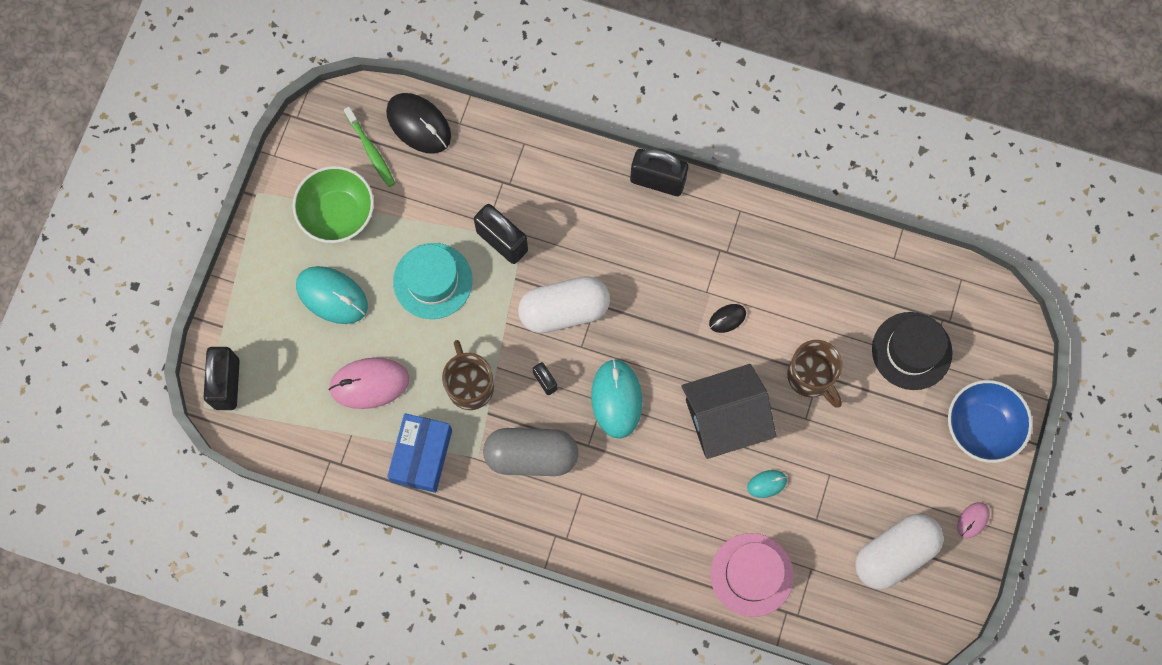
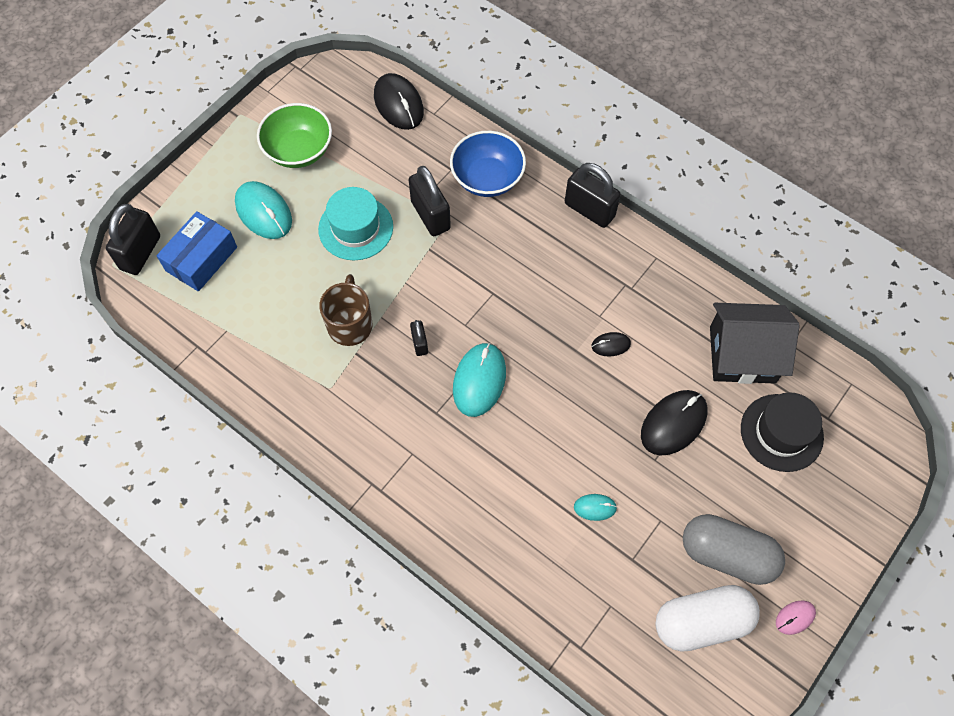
camera: 20 degrees right, 10 degrees down
pink mouse [328,357,409,409] -> none
green toothbrush [344,107,395,187] -> none
blue box [387,413,452,493] -> blue box moved to [157,211,237,292]
grey capsule [483,428,579,476] -> grey capsule moved to [683,514,785,585]
white capsule [518,276,610,333] -> none
black house [682,364,776,459] -> black house moved to [710,303,799,384]
pink hat [710,533,794,617] -> none
brown mug [787,340,843,408] -> black mouse [641,390,707,456]
blue bowl [948,380,1032,463] -> blue bowl moved to [450,131,526,197]

